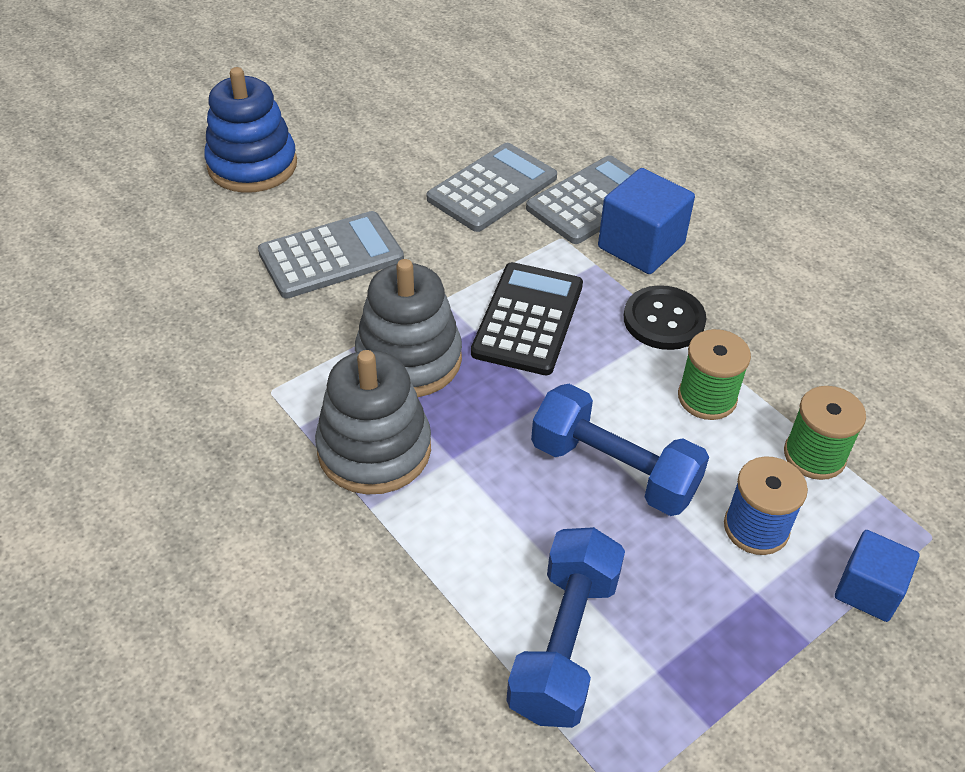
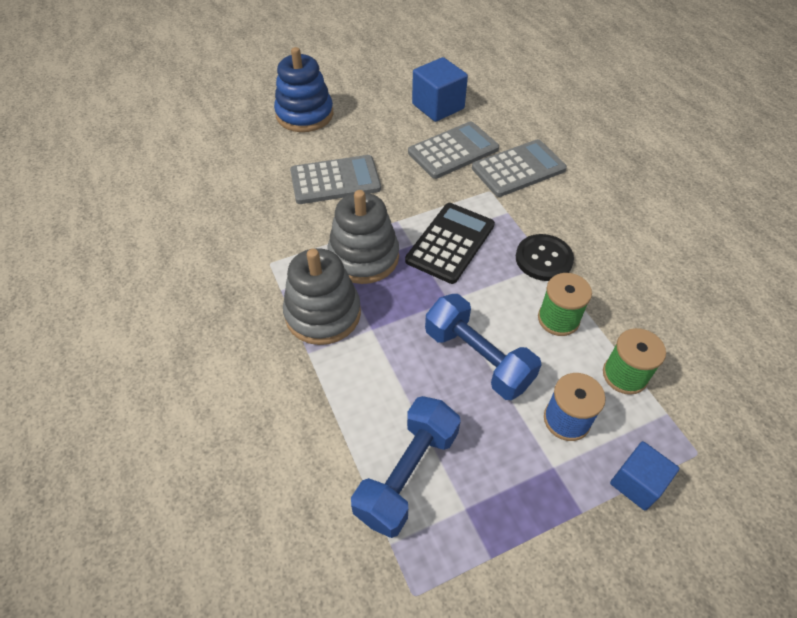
camera: 15 degrees right, 5 degrees up
blue cube [598,168,695,274] -> blue cube moved to [412,57,468,122]

